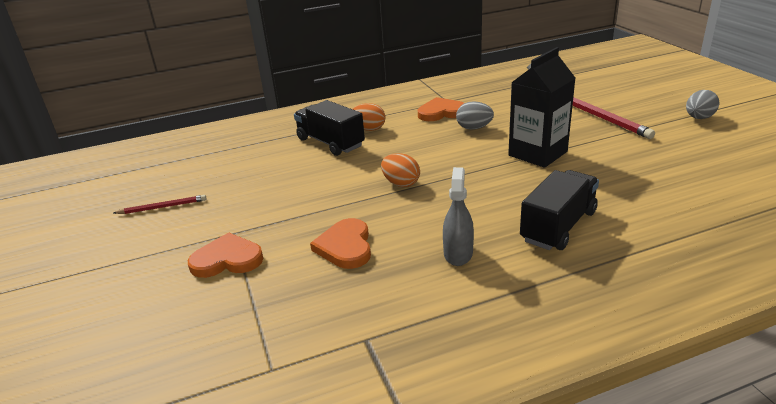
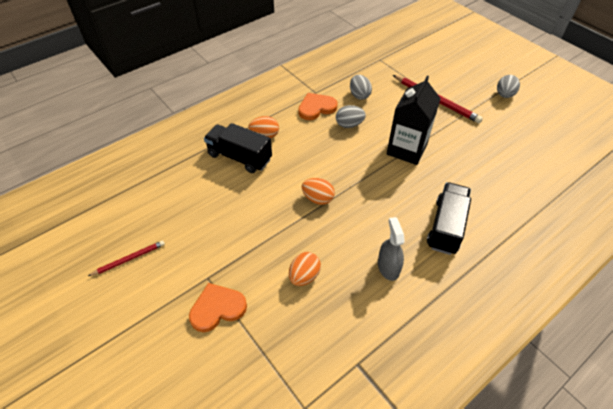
camera: 20 degrees left, 20 degrees up
orange heart [310,218,371,269] -> orange egg [289,252,321,286]
none -> grey egg [350,75,372,100]

